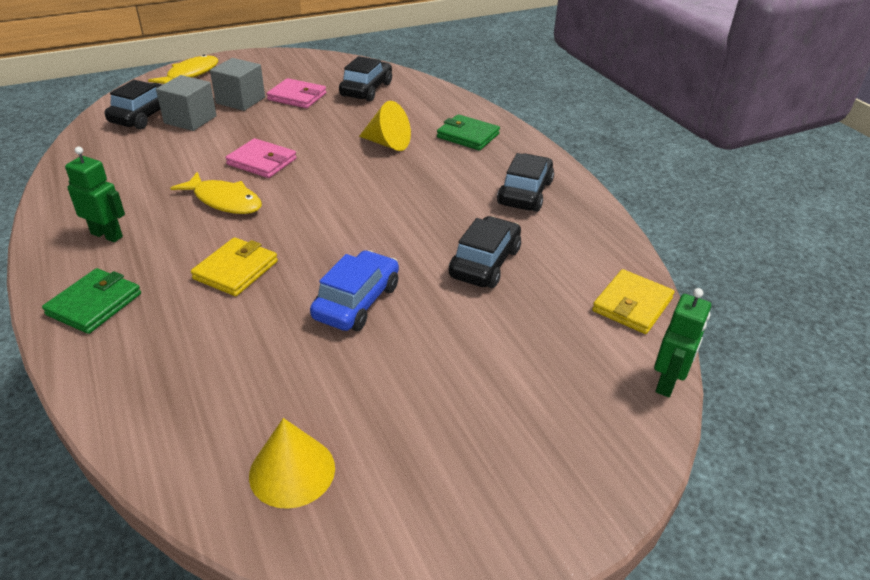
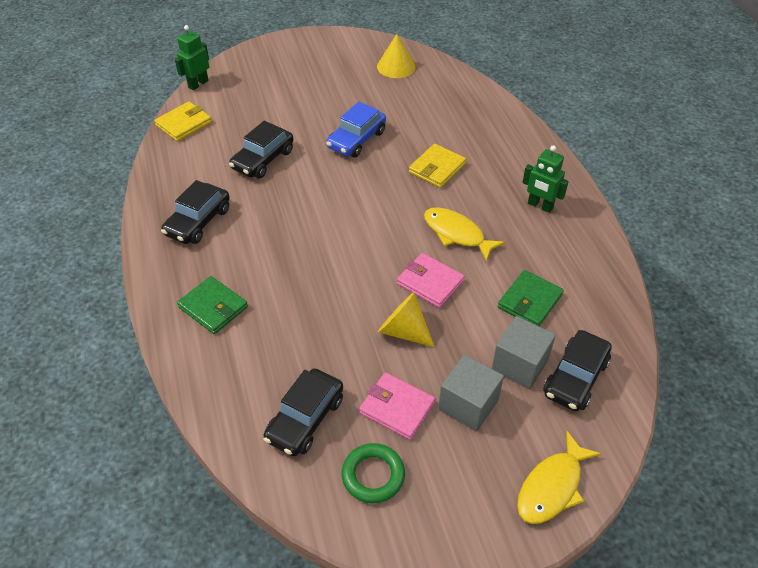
camera: 170 degrees left, 10 degrees up
green wallet [42,268,141,334] -> green wallet moved to [498,270,564,326]
yellow cone [359,101,411,151] -> yellow cone moved to [378,292,435,347]
none -> green ring [342,443,405,503]

